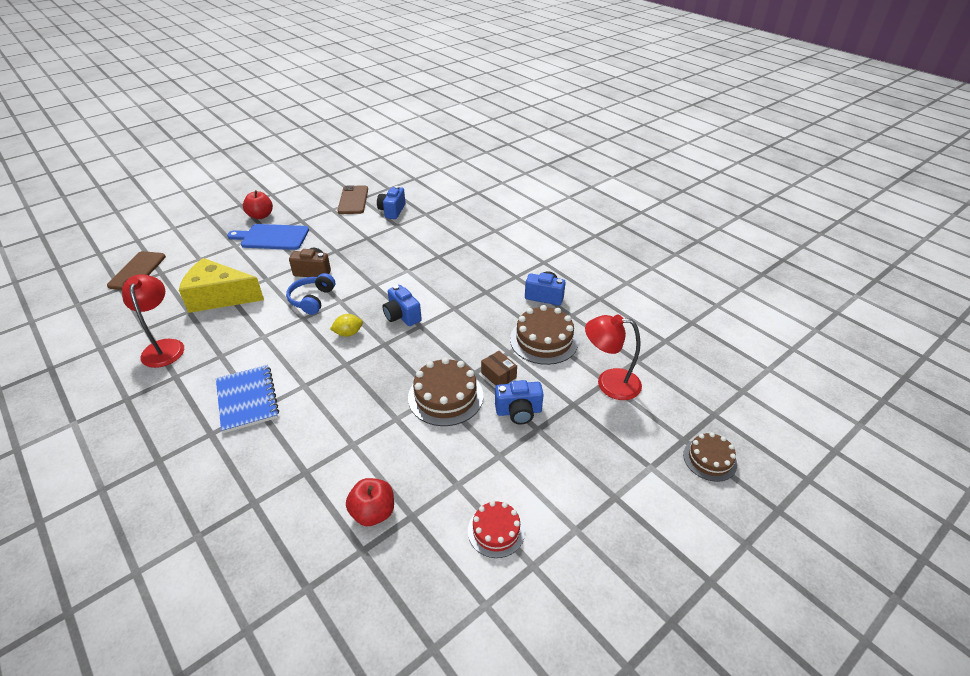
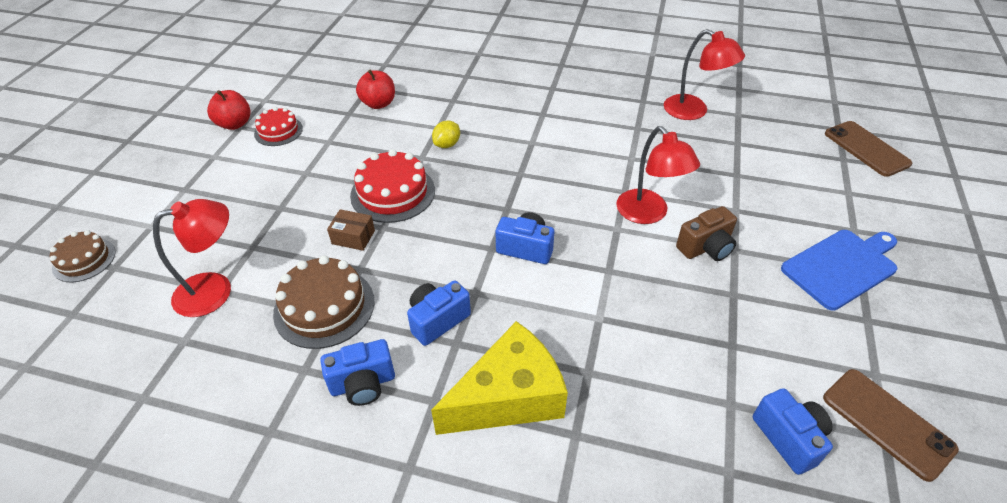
camera: 145 degrees right, 5 degrees up
yellow cheese [179,258,264,313] -> yellow cheese moved to [431,321,568,435]
blue notebook [216,365,279,433] -> none
red apple [243,190,273,219] -> red apple moved to [207,90,251,130]
blue headphones [286,273,335,315] -> red lamp [616,126,700,224]
yellow lemon [330,314,363,337] -> yellow lemon moved to [432,121,460,148]
brown cake [408,357,483,426] -> red cake [350,149,435,223]
blue camera [495,380,544,424] -> blue camera moved to [407,280,471,346]

